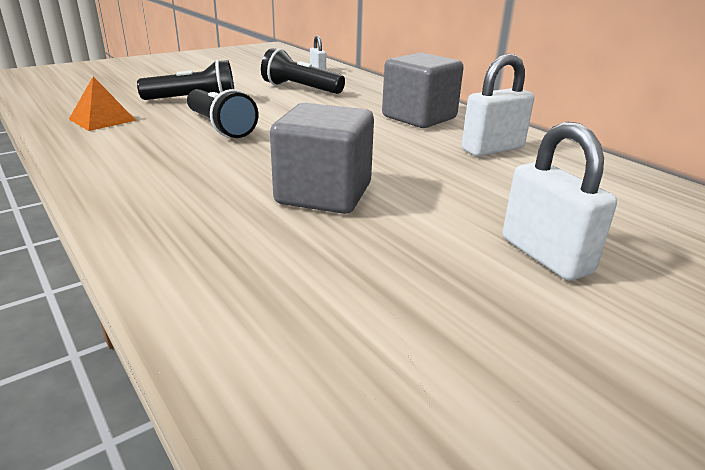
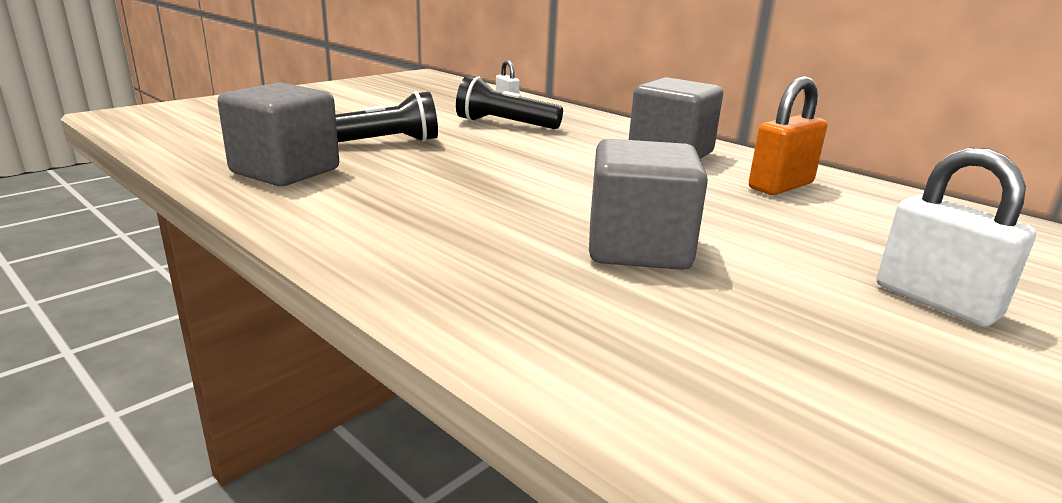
camera: 10 degrees left, 5 degrees down
orange pyramid [69,76,136,131] -> grey cube [218,82,339,186]
black flashlight [187,89,258,138] -> none
white padlock [462,54,534,157] -> orange padlock [749,76,827,195]

